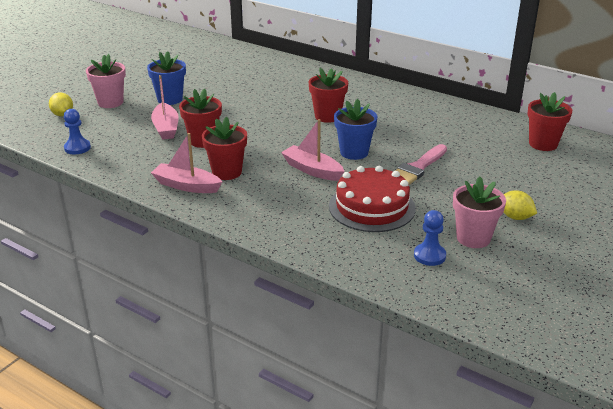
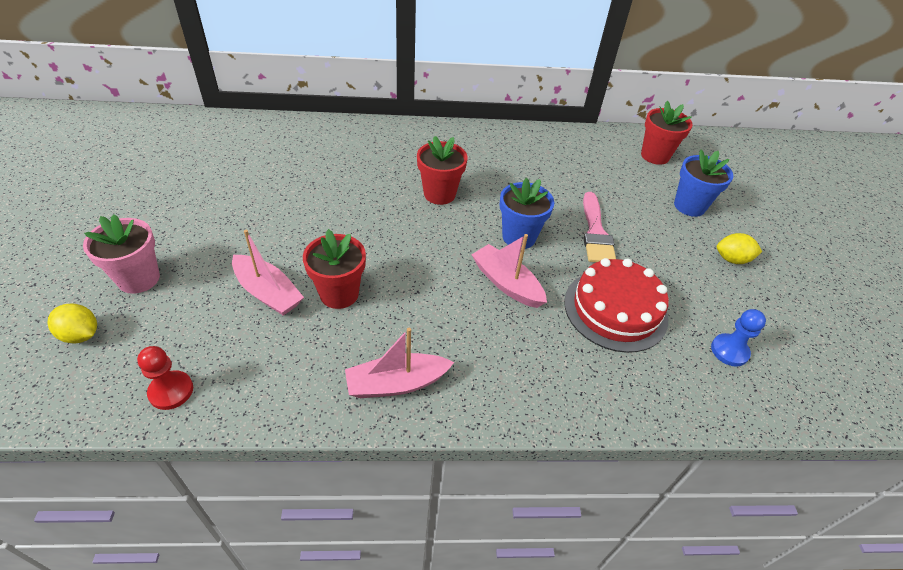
camera: 40 degrees left, 15 degrees up
blue pawn [64,109,91,154] -> red pawn [137,346,193,410]
blue flower pot [147,51,186,105] -> blue flower pot moved to [674,150,733,217]
red flower pot [202,117,247,180] -> none
pink boat [281,119,345,181] -> pink boat turned 45 degrees clockwise [471,234,547,308]
pink flower pot [453,177,506,248] -> none

